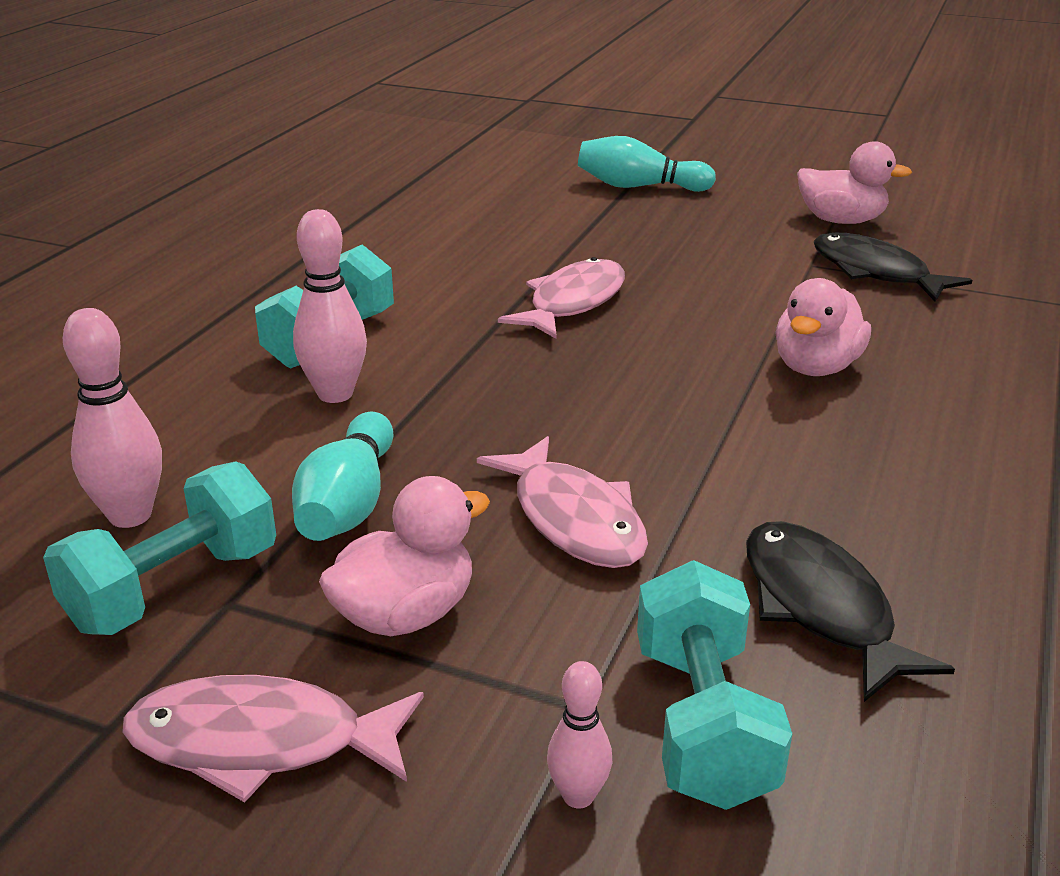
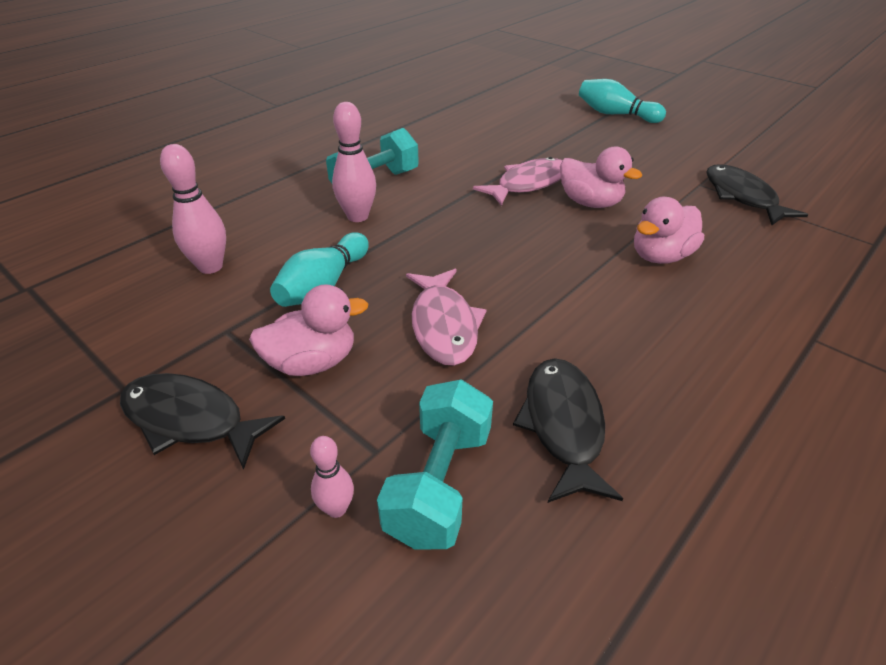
camera: 20 degrees right, 10 degrees up
turquoise dumbbell [43,461,276,635] -> none
pink fish [122,675,424,803] -> black fish [120,373,285,470]
pink duck [797,141,912,224] -> pink duck moved to [560,147,642,208]

